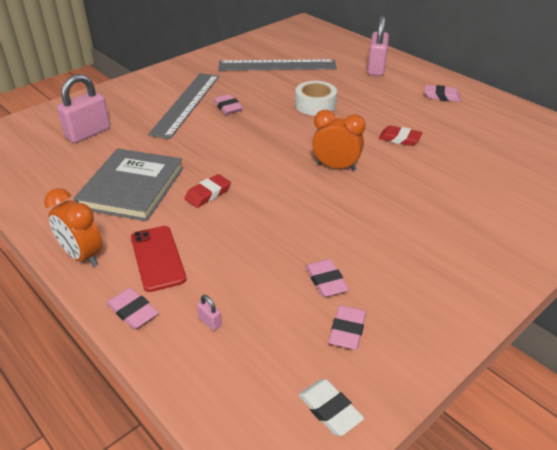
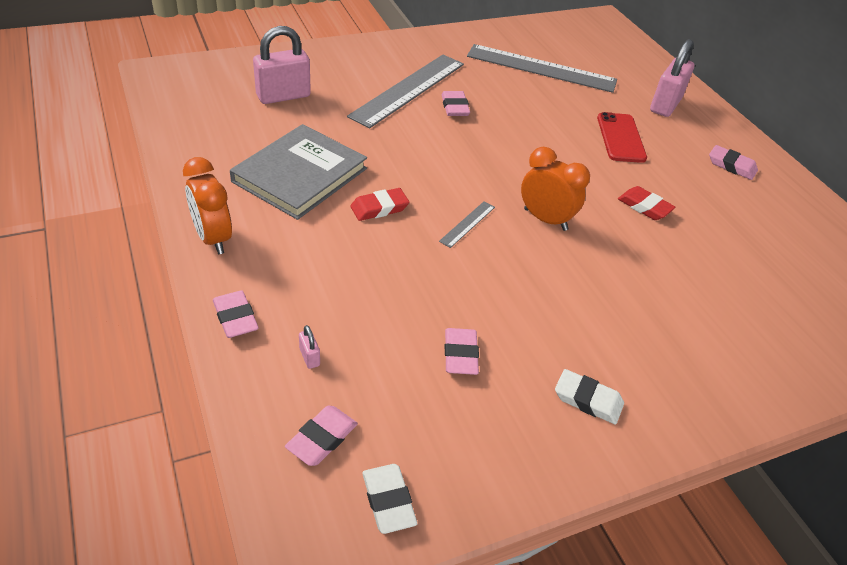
camera: 15 degrees right, 5 degrees up
red phone [131,226,187,292] -> red phone moved to [597,112,647,163]
white tape [295,81,337,116] -> none
pink eraser [329,305,366,350] -> pink eraser moved to [285,406,358,466]
none -> grey ruler [439,201,495,248]
none -> white eraser [555,369,624,424]

